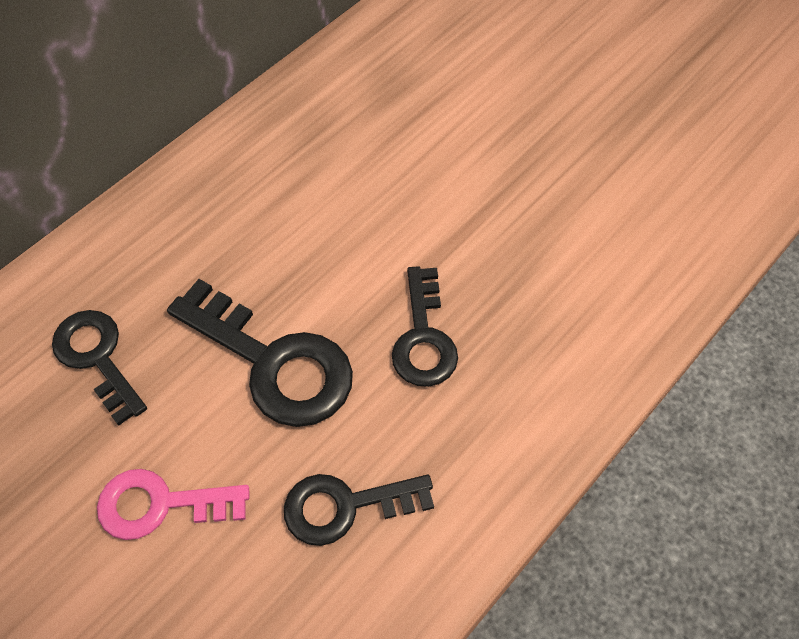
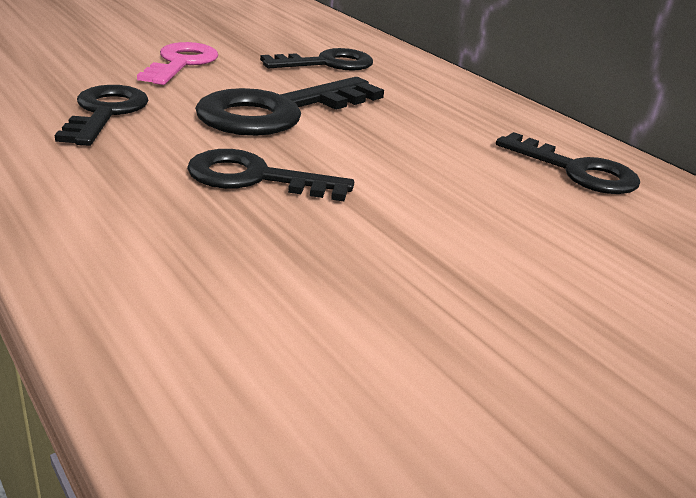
camera: 100 degrees right, 30 degrees down
none -> black key [496,132,640,194]

